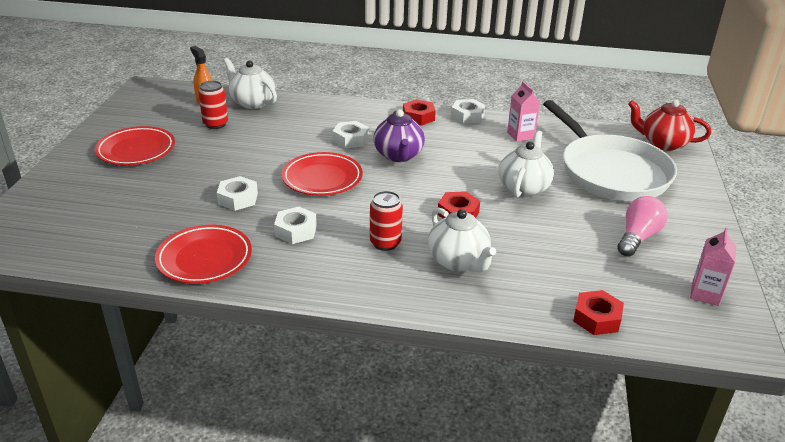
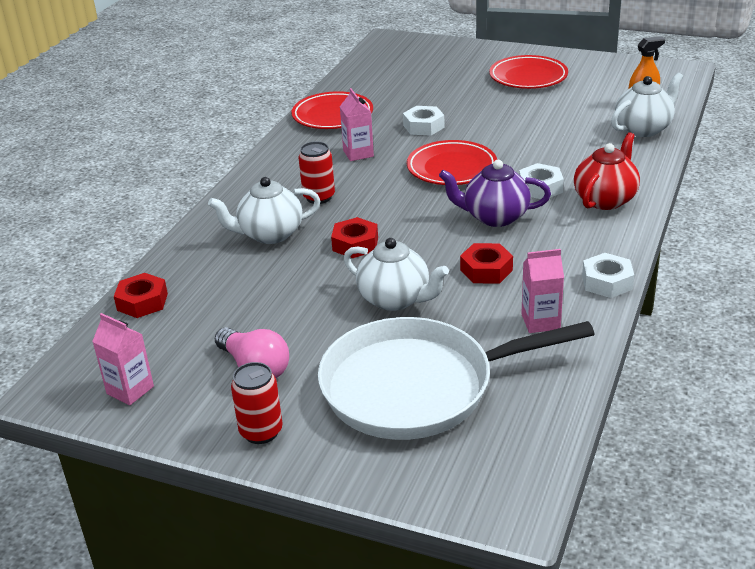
camera: 105 degrees right, 0 degrees up
red can [198,81,228,129] -> red can moved to [231,362,283,444]
white nut [274,207,317,244] -> pink carton [340,88,374,161]
red nut [403,99,436,126] -> red nut moved to [460,243,513,284]
red teapot [628,100,711,151] -> red teapot moved to [574,132,640,210]

